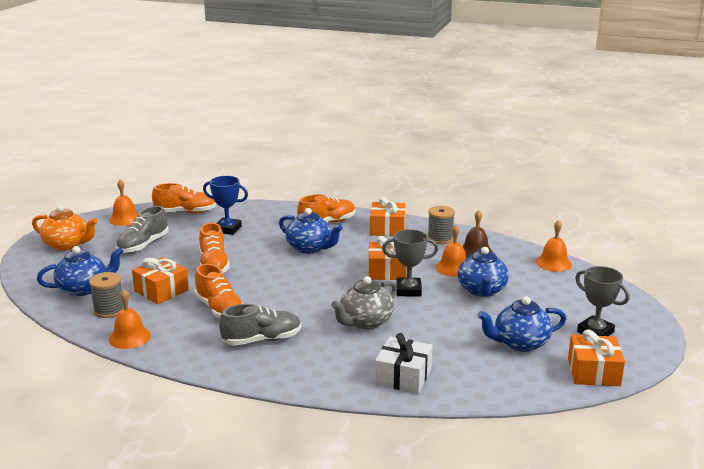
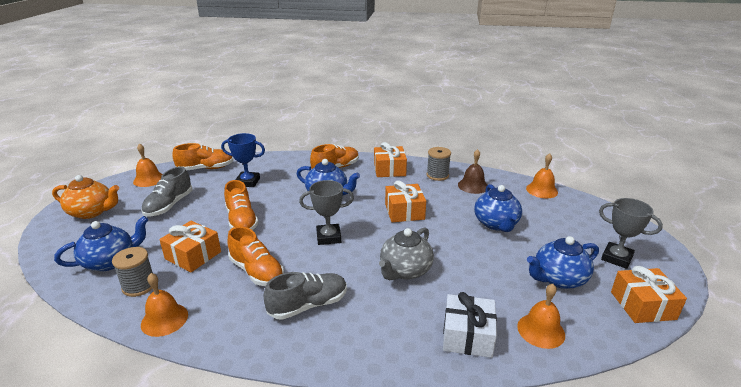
camera: 10 degrees left, 5 degrees up
grey trophy [382,229,438,297] -> grey trophy moved to [299,180,354,245]
orange bell [436,225,466,277] -> orange bell moved to [517,284,565,349]

